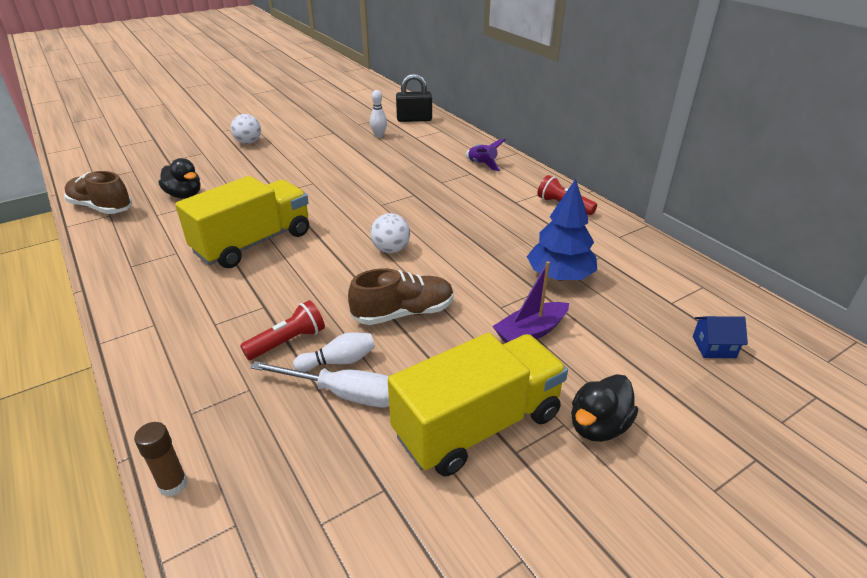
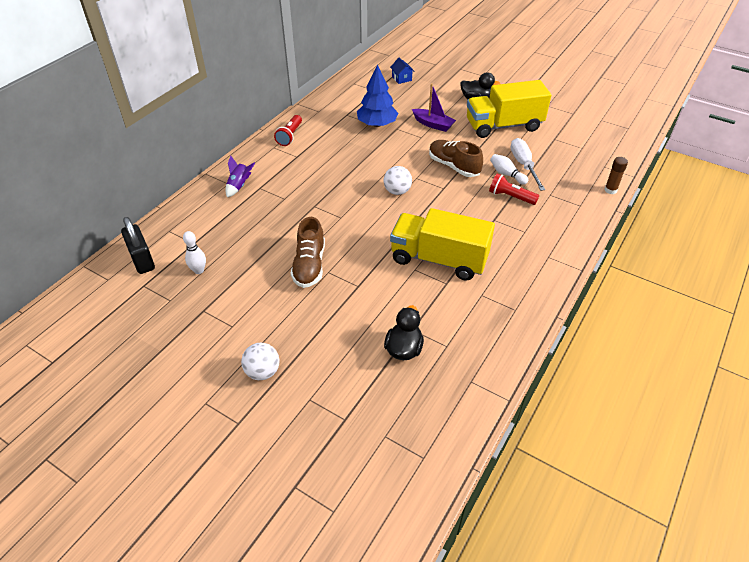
camera: 115 degrees left, 10 degrees up
brown shoe [64,171,132,214] -> brown shoe moved to [291,217,325,288]
yellow truck [388,333,568,476] -> yellow truck turned 45 degrees counterclockwise [467,80,551,138]

